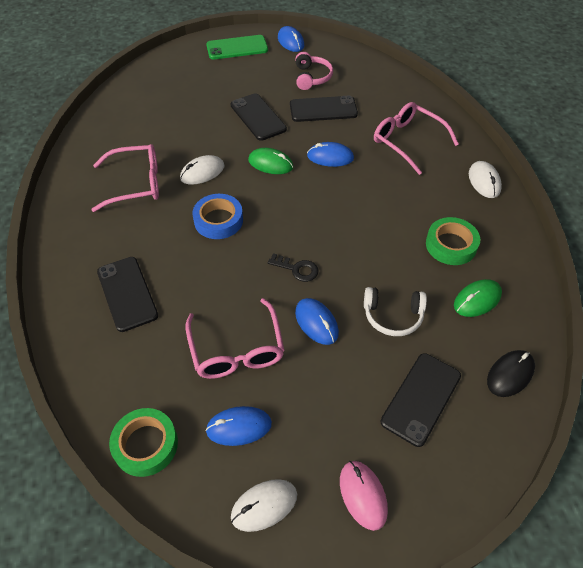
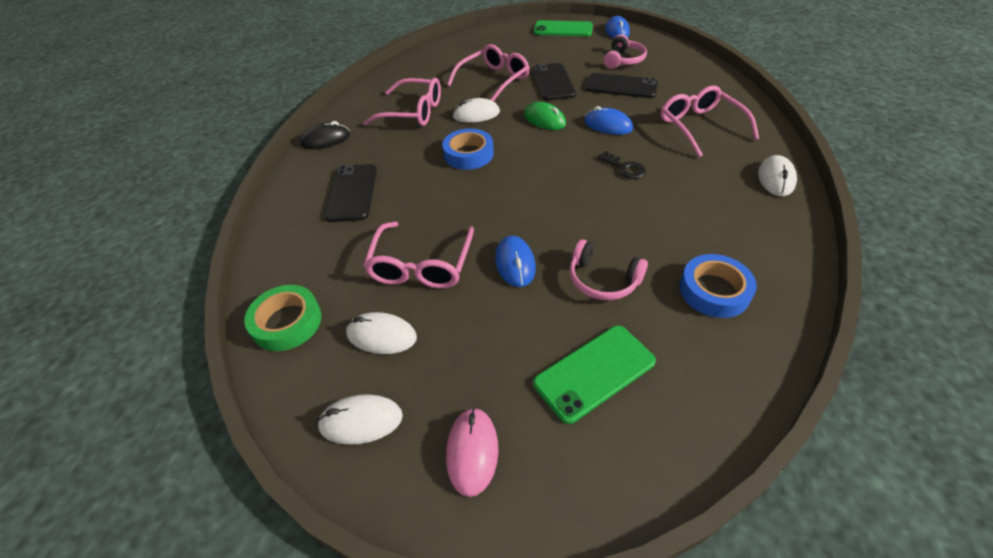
camera: 25 degrees right, 5 degrees down
blue mouse [205,406,272,446] -> white mouse [346,312,417,354]
black key [268,253,319,282] -> black key moved to [597,151,646,179]
white headphones [364,287,427,336] -> pink headphones [570,239,648,300]
black phone [381,353,461,447] -> green phone [533,325,656,424]
green tape [426,217,480,265] -> none
green mouse [454,279,502,317] -> blue tape [679,254,757,318]
black mouse [487,350,535,397] -> black mouse moved to [300,121,350,149]
none -> pink glasses [447,44,530,102]

